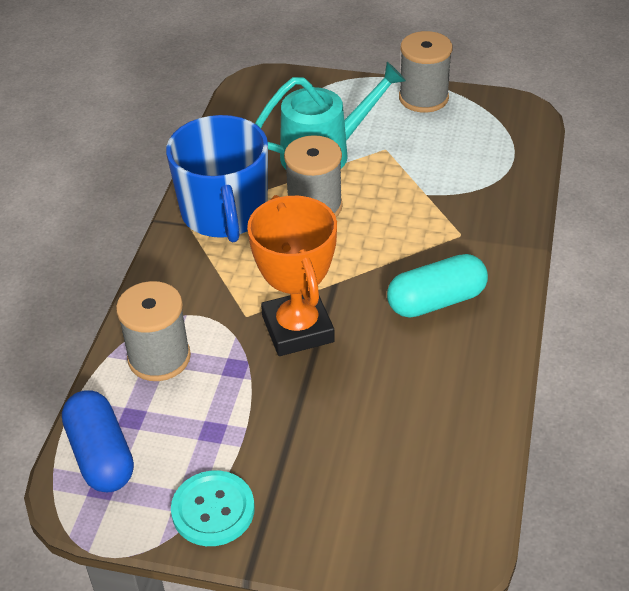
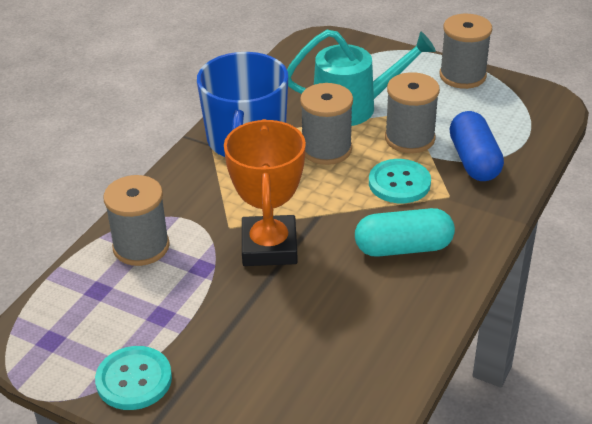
camera: 15 degrees right, 5 degrees down
blue capsule [62,391,134,492] -> blue capsule moved to [450,111,504,181]
none -> turquoise button [369,159,431,203]
none -> grey spool [385,72,440,153]

